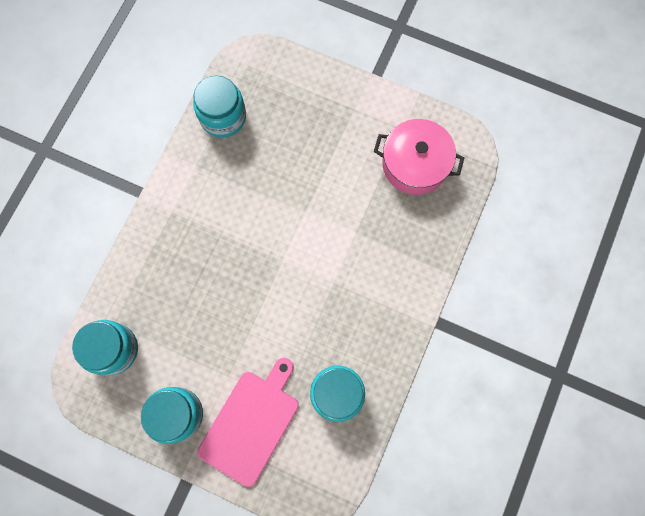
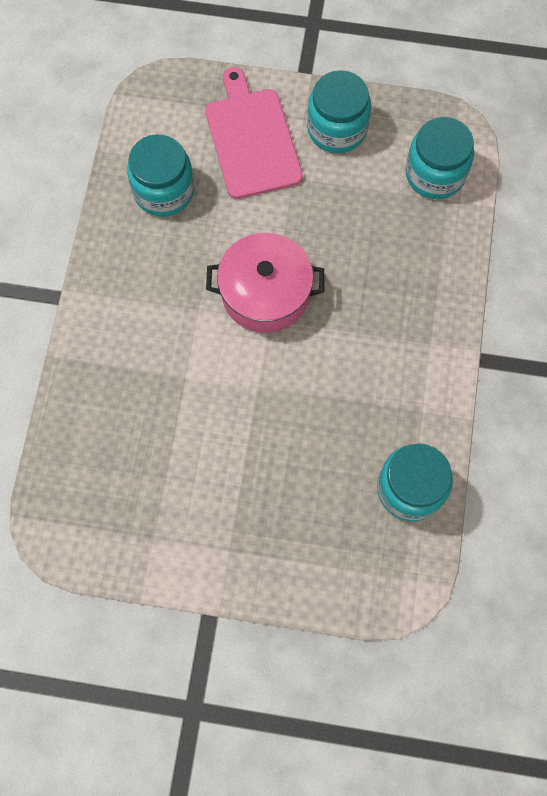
camera: 165 degrees right, 5 degrees down
pink cutting board [198,358,299,487] -> pink cutting board turned 150 degrees clockwise [205,67,303,199]
pink pot [374,119,464,195] -> pink pot moved to [206,233,324,333]

